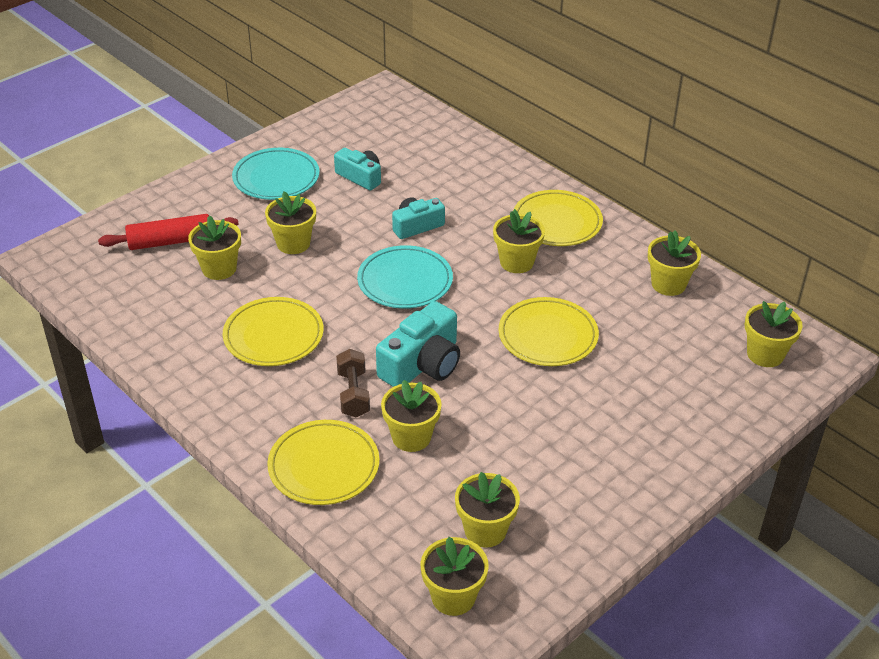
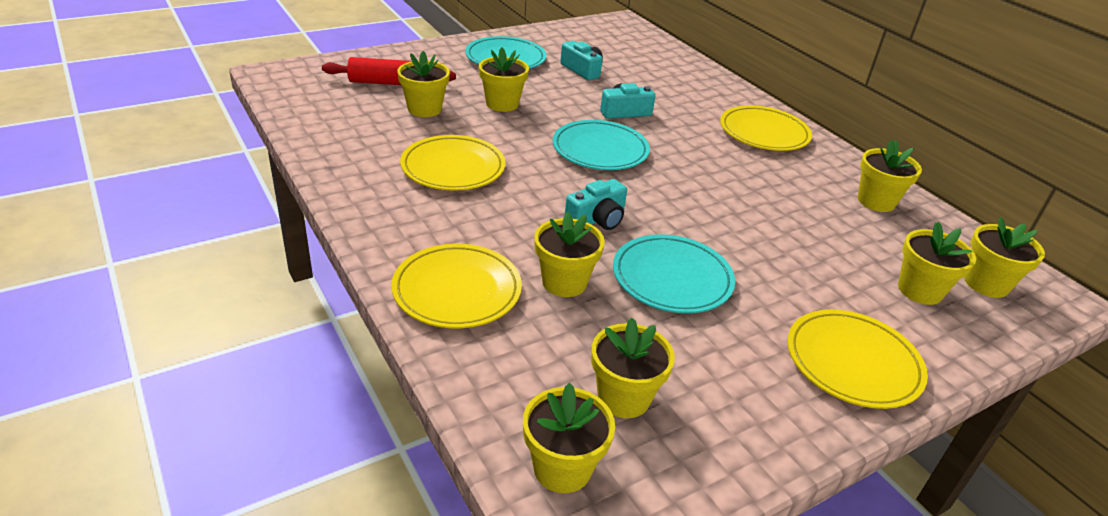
camera: 10 degrees right, 5 degrees down
brown dumbbell [336,349,370,418] -> none
turquoise camera [376,301,460,387] -> turquoise camera [565,179,627,230], size x0.64
yellow flower pot [493,209,545,273] -> yellow flower pot moved to [898,222,976,305]
yellow plate [498,297,599,366] -> yellow plate moved to [787,309,928,409]
none -> turquoise plate [613,234,735,313]

